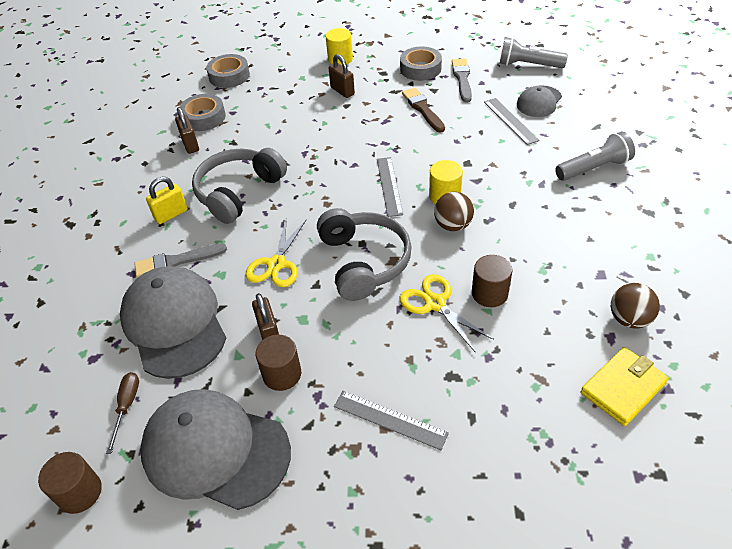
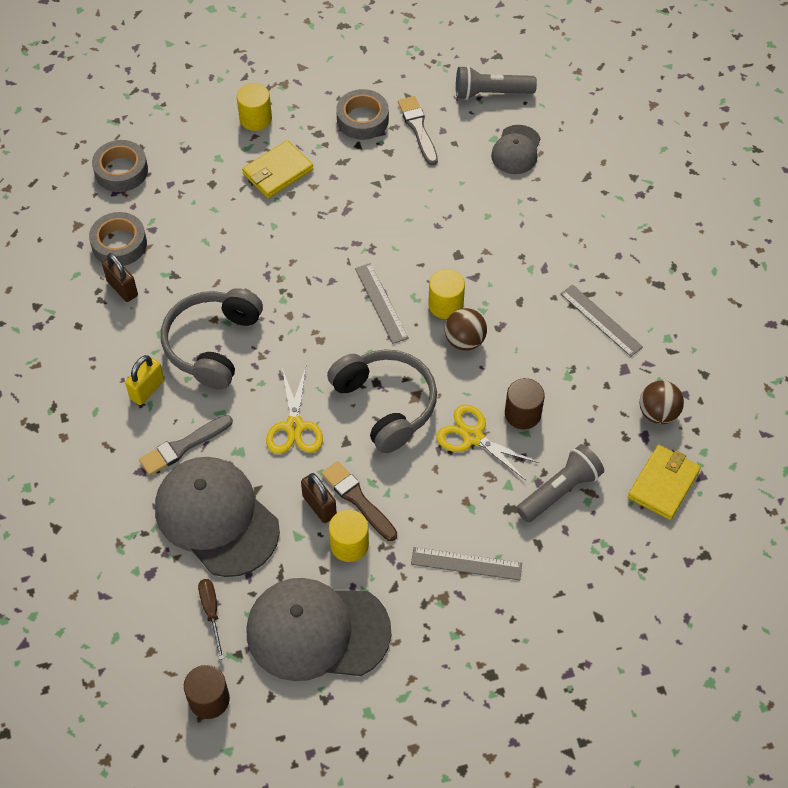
camera: 20 degrees left, 10 degrees up
brown cylinder [256,335,301,391] -> yellow cylinder [329,510,369,562]
brown padlock [329,54,355,98] -> yellow wallet [242,140,313,198]
brown brush [402,88,445,133] -> brown brush moved to [321,461,397,541]
grey ruler [484,98,539,145] -> grey ruler moved to [560,284,643,357]
grey flashlight [555,132,635,181] -> grey flashlight moved to [516,444,604,522]

